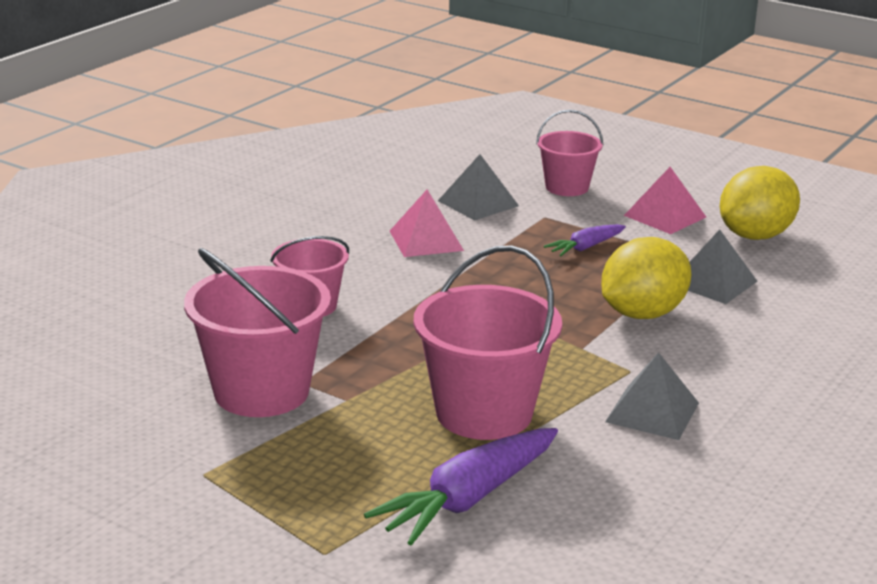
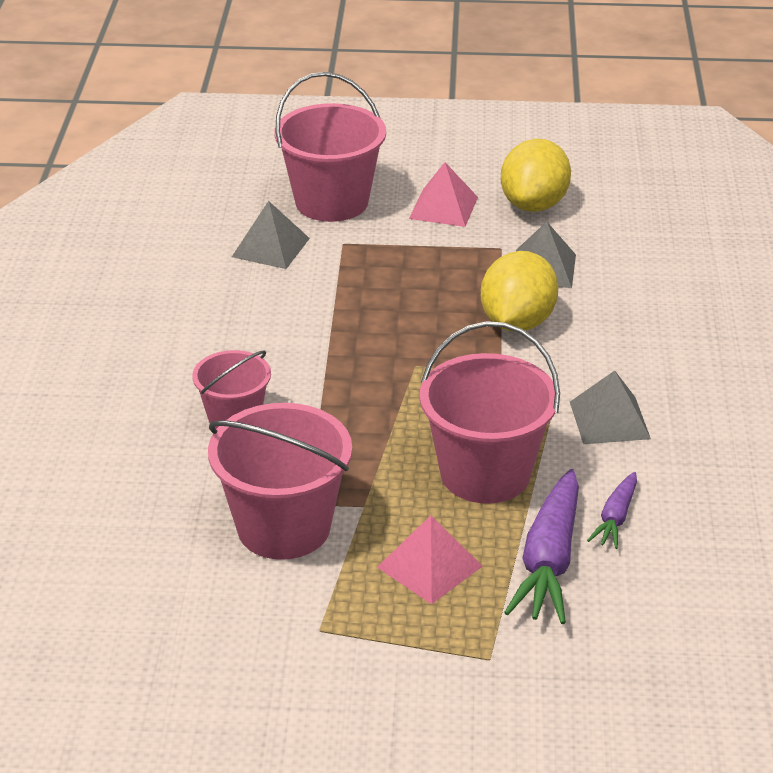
camera: 30 degrees left, 10 degrees up
pink pyramid [390,189,464,257] -> pink pyramid moved to [377,515,483,604]
pink bucket [536,110,603,196] -> pink bucket [275,72,386,222], size x1.68
purple carrot [544,224,626,256] -> purple carrot moved to [587,472,637,549]

